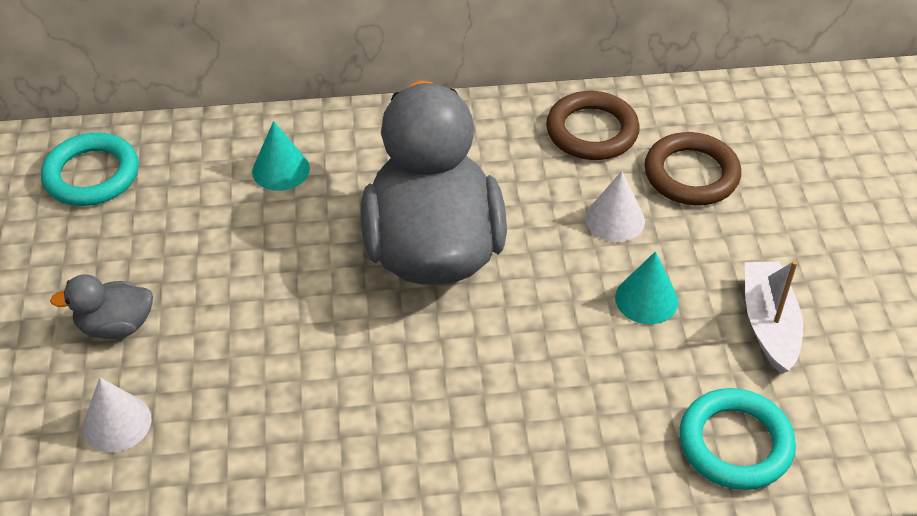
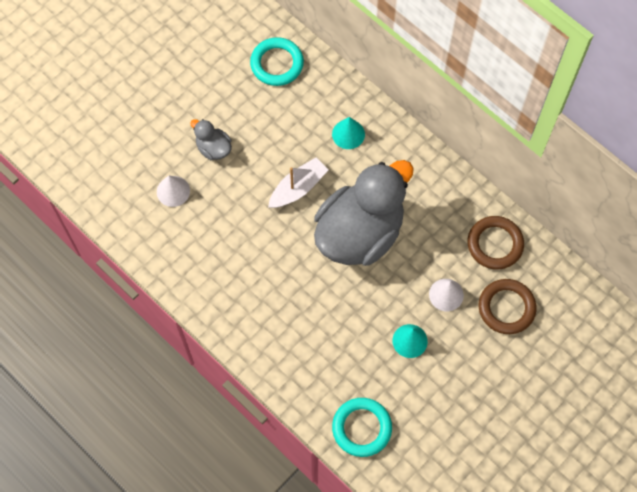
camera: 50 degrees right, 20 degrees up
white boat [745,260,803,374] -> white boat moved to [268,157,328,208]

